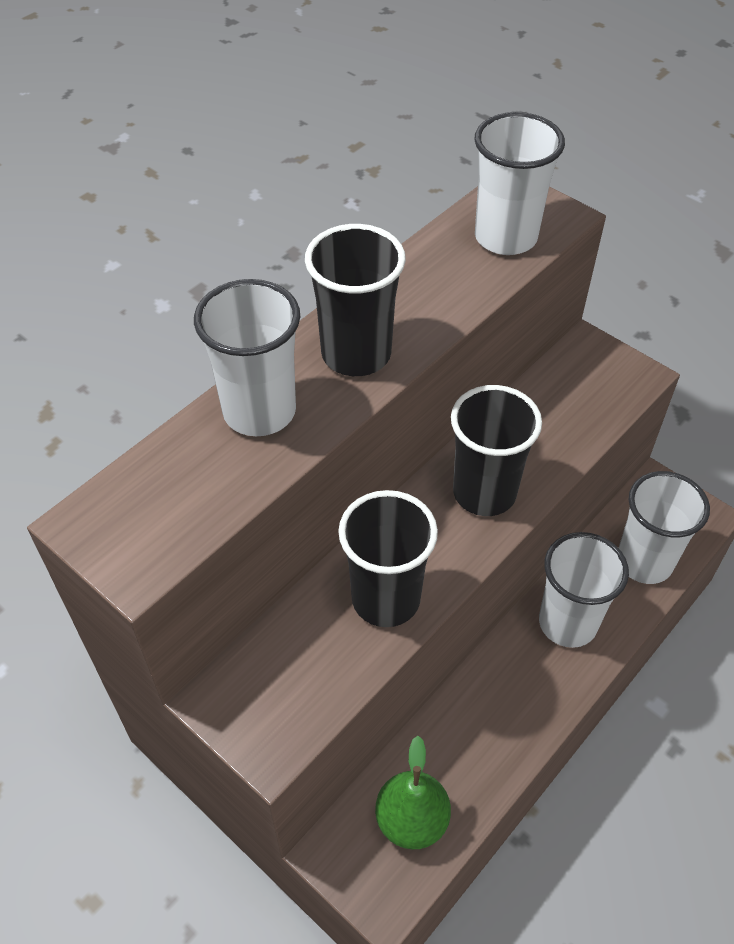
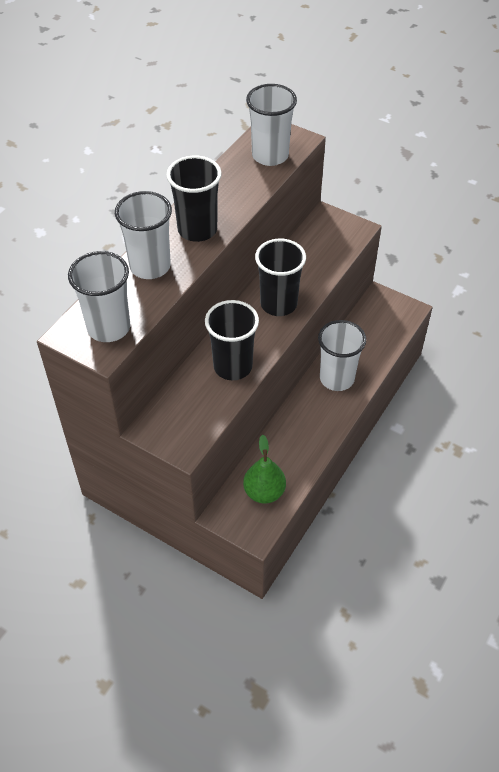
camera: 10 degrees left, 0 degrees up
white cup [619,471,710,584] -> white cup moved to [68,251,130,342]

